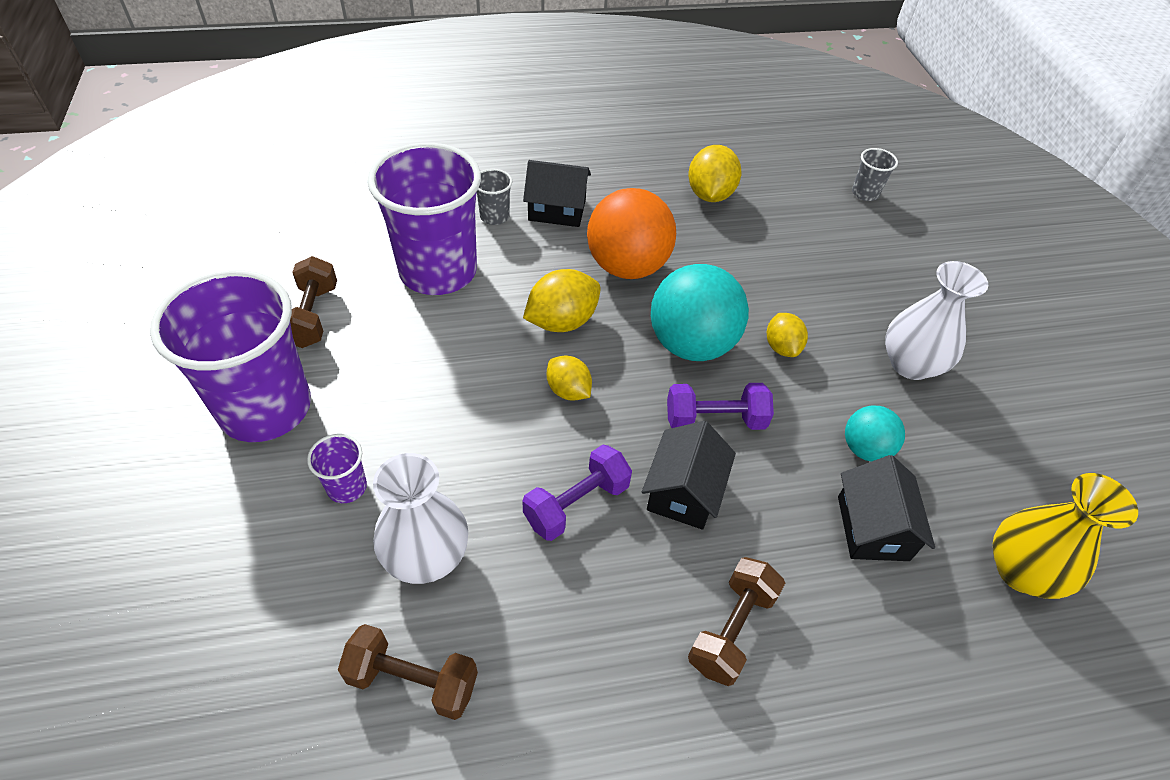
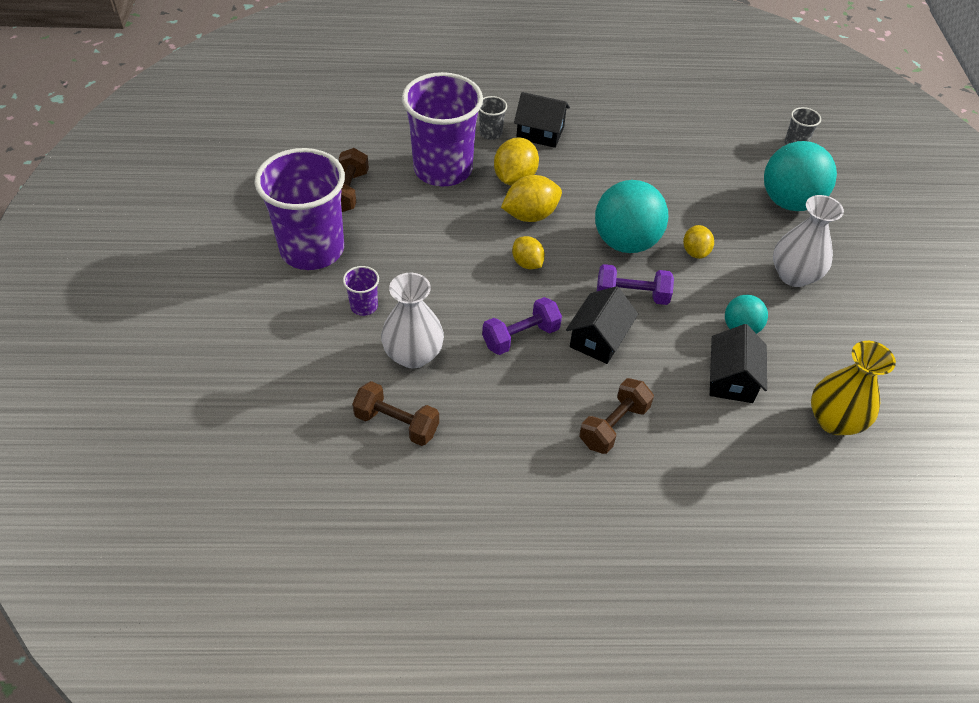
camera: 10 degrees right, 0 degrees up
orange ball [587,188,676,279] -> none
yellow lemon [688,145,742,202] -> yellow lemon moved to [494,137,539,186]
none -> turquoise ball [764,141,837,211]

